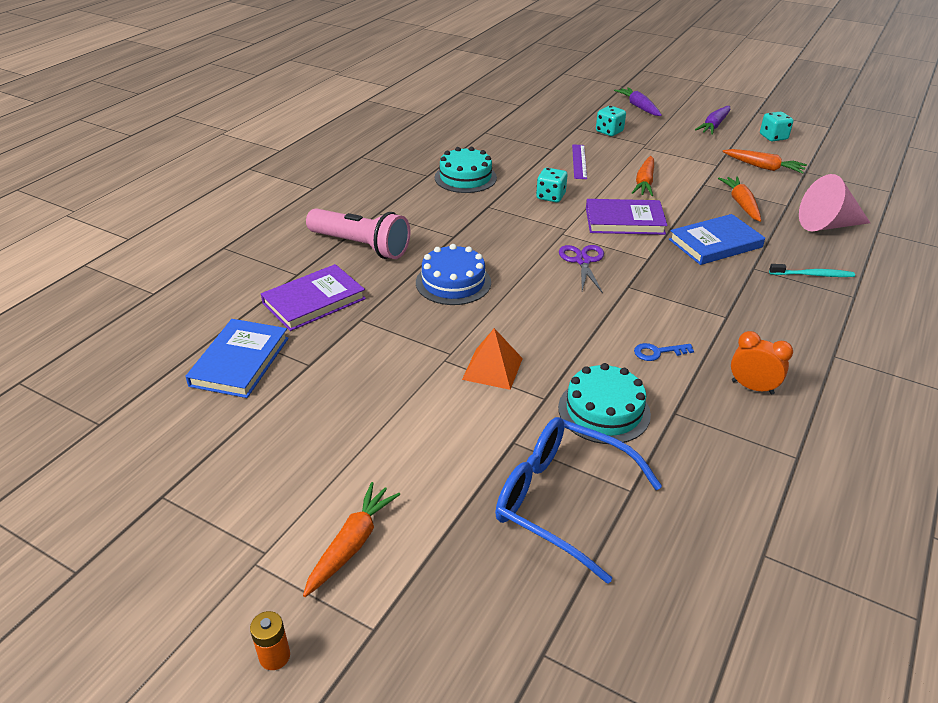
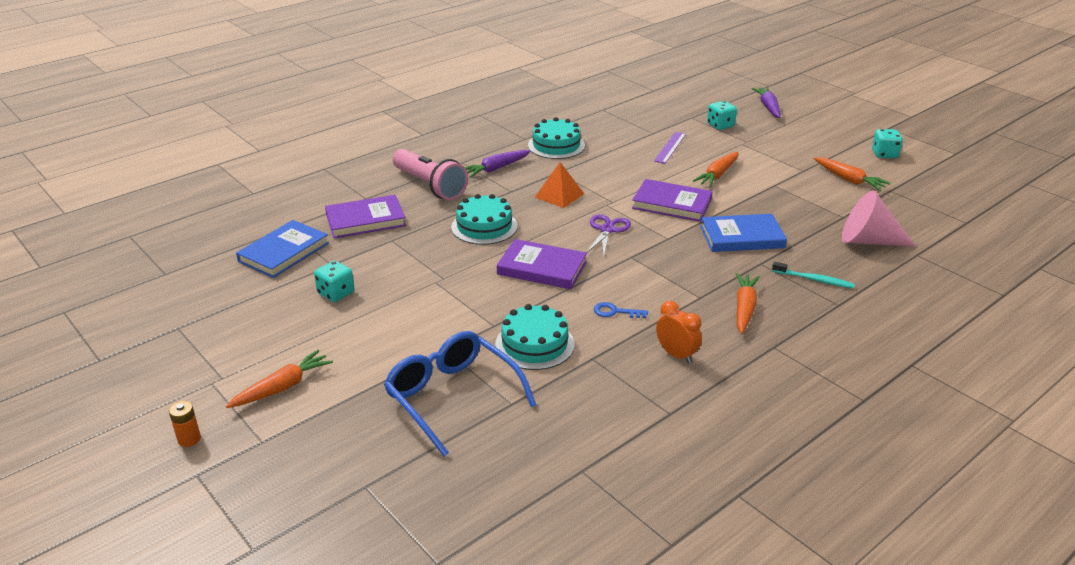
camera: 20 degrees right, 5 degrees down
blue cake [416,244,491,305] -> turquoise cake [451,194,518,245]
orange pyramid [462,328,523,390] -> orange pyramid moved to [535,162,584,208]
turquoise dice [536,168,567,202] -> turquoise dice moved to [314,261,355,302]
purple carrot [695,106,730,135] -> purple carrot moved to [465,150,531,178]
orange carrot [718,177,761,222] -> orange carrot moved to [736,273,760,334]
none -> purple book [497,239,587,289]

